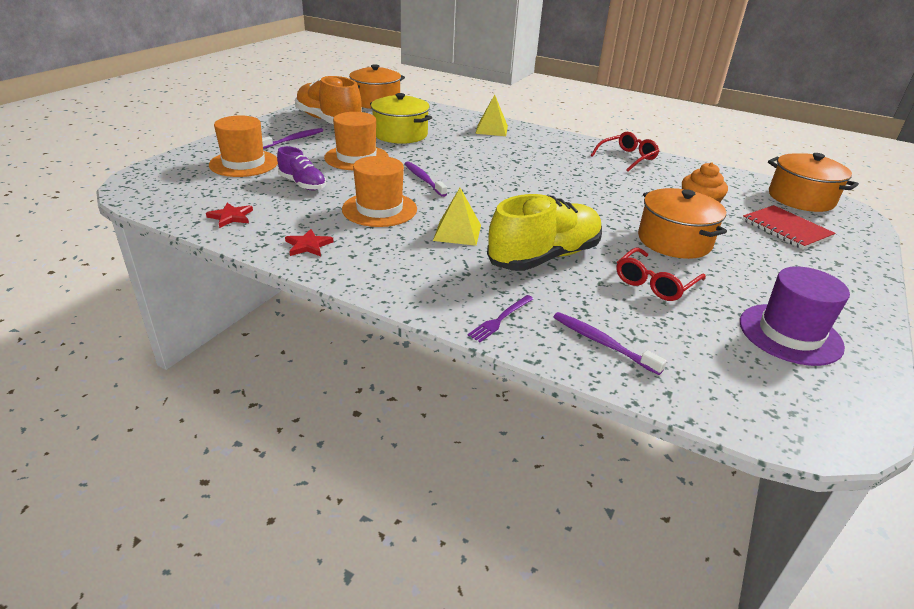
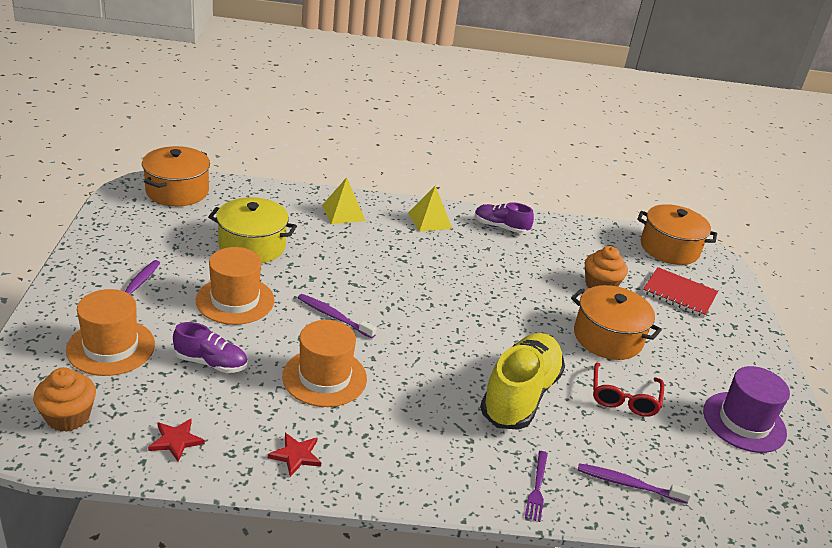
camera: 30 degrees left, 0 degrees up
orange shoe [295,75,362,125] -> none
yellow pyramid [433,188,481,246] -> yellow pyramid moved to [408,186,452,232]
red glasses [591,132,659,172] -> purple shoe [475,202,534,234]
none -> orange cupcake [33,367,96,432]

